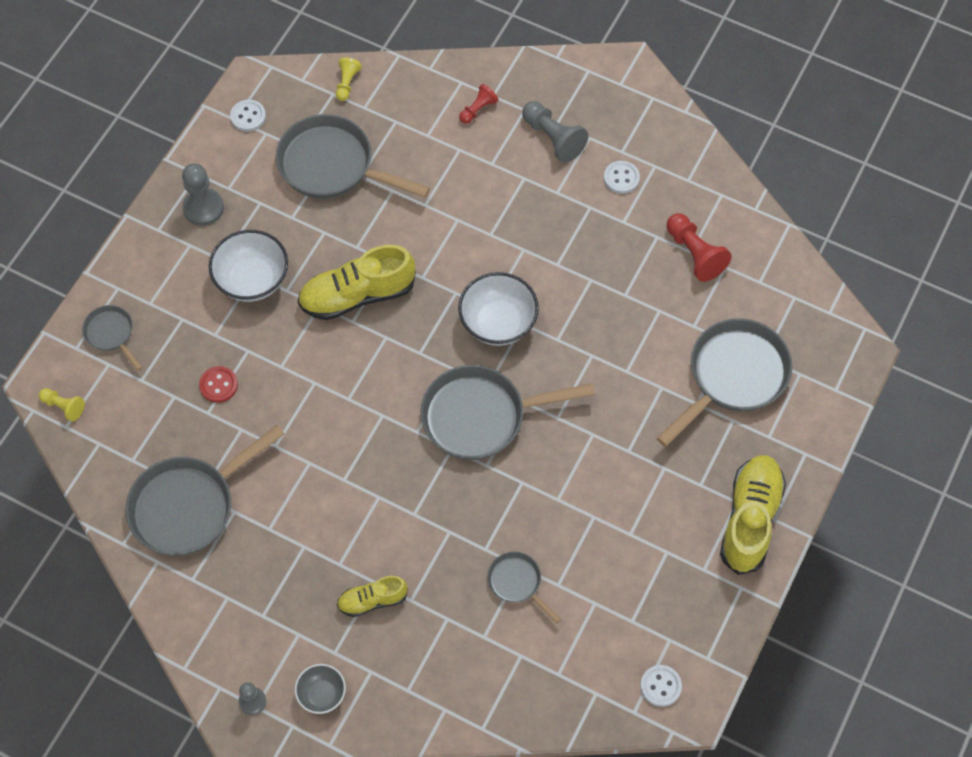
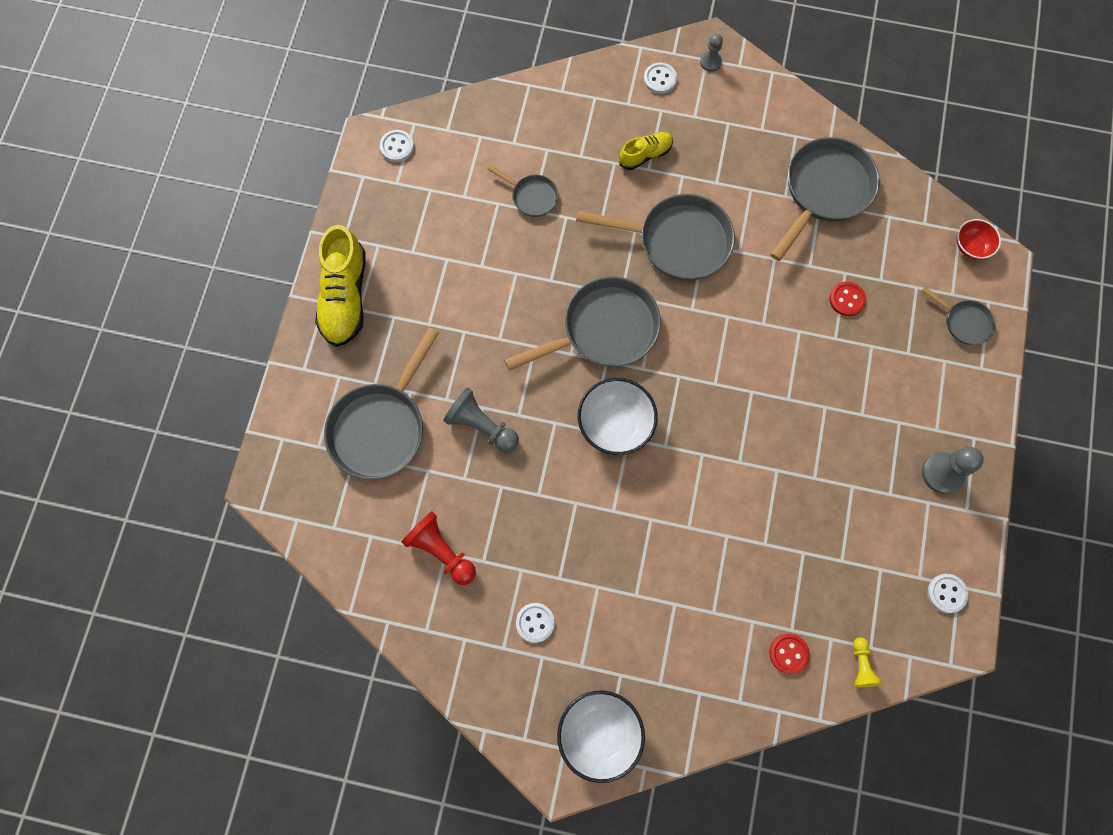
camera: 165 degrees right, 10 degrees up
yellow pawn [39,388,85,421] -> red bowl [957,219,1001,260]
white bowl [209,230,288,302] -> white bowl moved to [557,690,645,783]
grey pan [276,114,430,199] -> grey pan moved to [576,194,735,281]
grey bowl [295,664,346,714] -> white button [644,63,677,94]
yellow shoe [298,245,416,320] -> none
red pawn [459,84,498,124] -> none
grey pawn [522,101,589,163] -> grey pawn moved to [443,387,519,452]
none -> red button [769,634,810,674]

